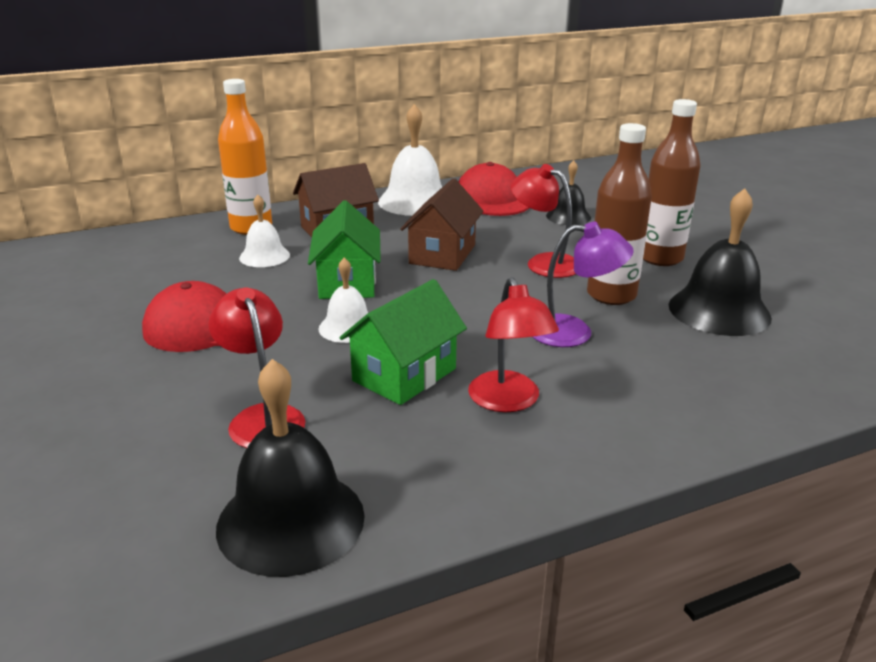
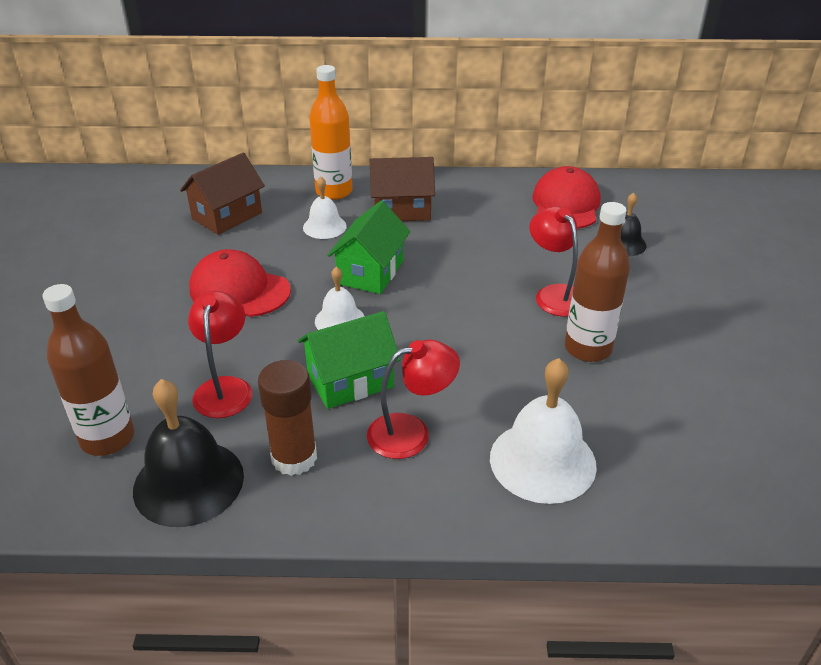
camera: 25 degrees right, 10 degrees up
white bell [378,104,442,216] -> white bell moved to [490,358,597,504]
brown house [400,178,484,271] -> brown house moved to [180,153,265,235]
red lamp [468,277,559,412] -> red lamp turned 120 degrees counterclockwise [367,339,460,459]
purple lamp [533,222,634,347] -> none
brown bottle [643,99,701,266] -> brown bottle moved to [42,284,134,456]
black bell [669,188,772,336] -> none
none -> brown glue stick [258,360,317,476]

